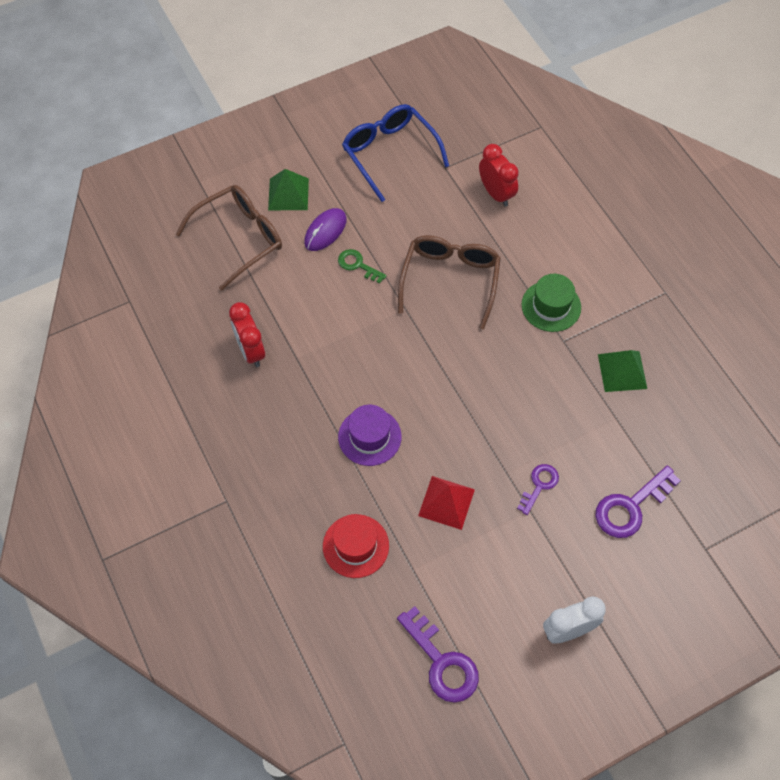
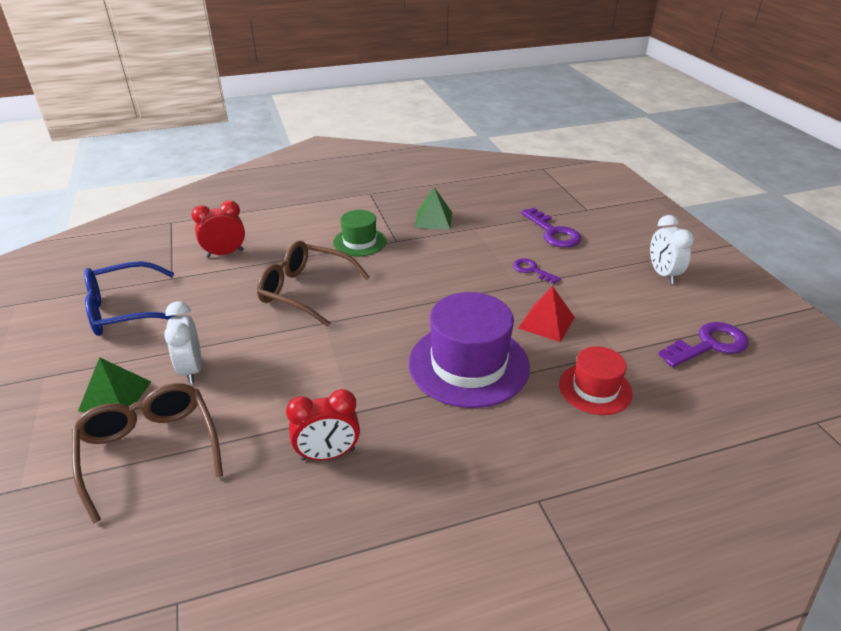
camera: 80 degrees left, 25 degrees down
purple mouse [304,208,347,251] -> white clock [164,301,202,384]
green key [338,249,387,284] -> none
purple hat [338,405,402,466] -> purple hat [409,292,530,408], size x1.76

